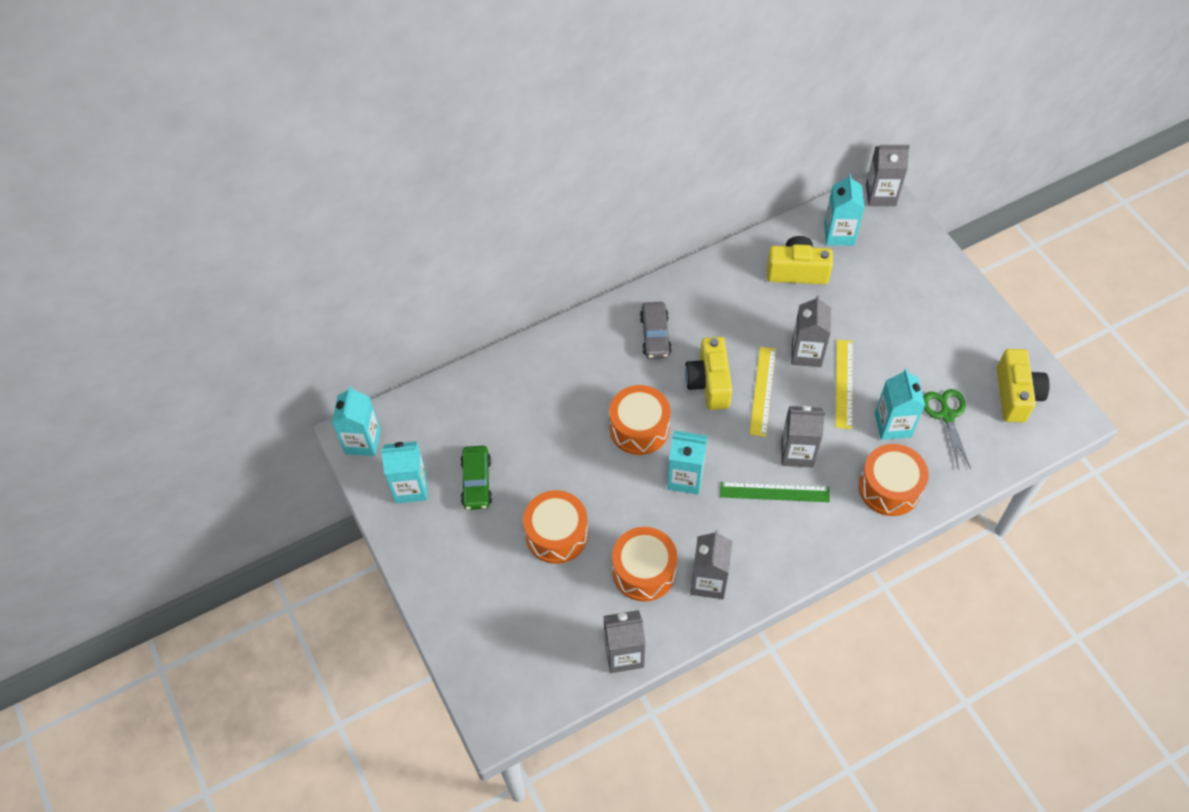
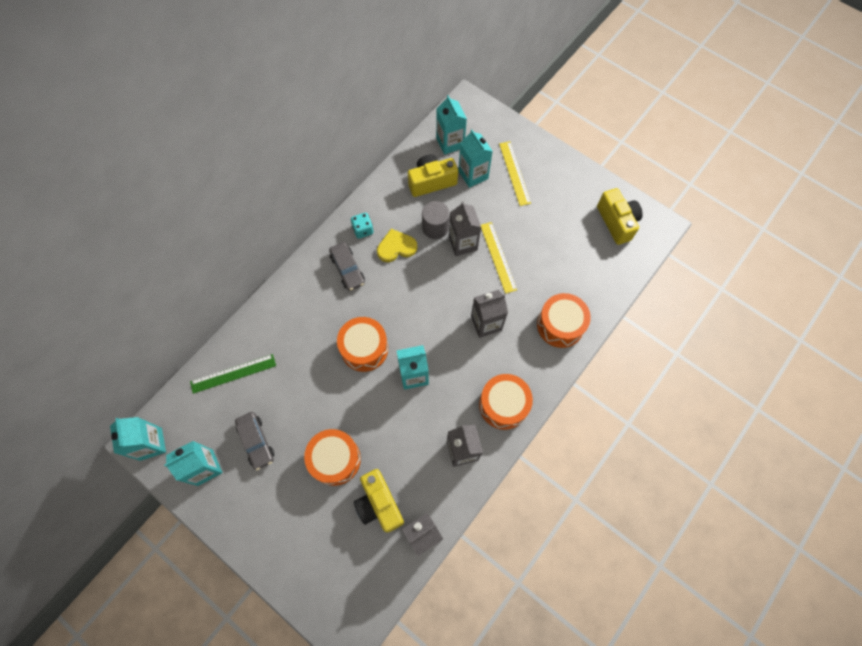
camera: 25 degrees left, 10 degrees up
green car [460,446,492,510] -> grey car [235,412,274,471]
orange drum [612,527,677,601] -> orange drum moved to [479,374,533,430]
yellow camera [685,337,732,410] -> yellow camera moved to [354,469,404,533]
green ruler [720,482,830,502] -> green ruler moved to [190,354,276,394]
yellow ruler [749,347,776,437] -> yellow ruler moved to [499,141,531,206]
grey carton [866,145,910,206] -> none
turquoise carton [875,369,925,440] -> turquoise carton moved to [458,129,493,188]
green scissors [923,389,971,470] -> none
none -> turquoise dice [351,213,373,239]
none -> yellow heart [377,229,417,262]
none -> grey cylinder [422,201,450,239]

